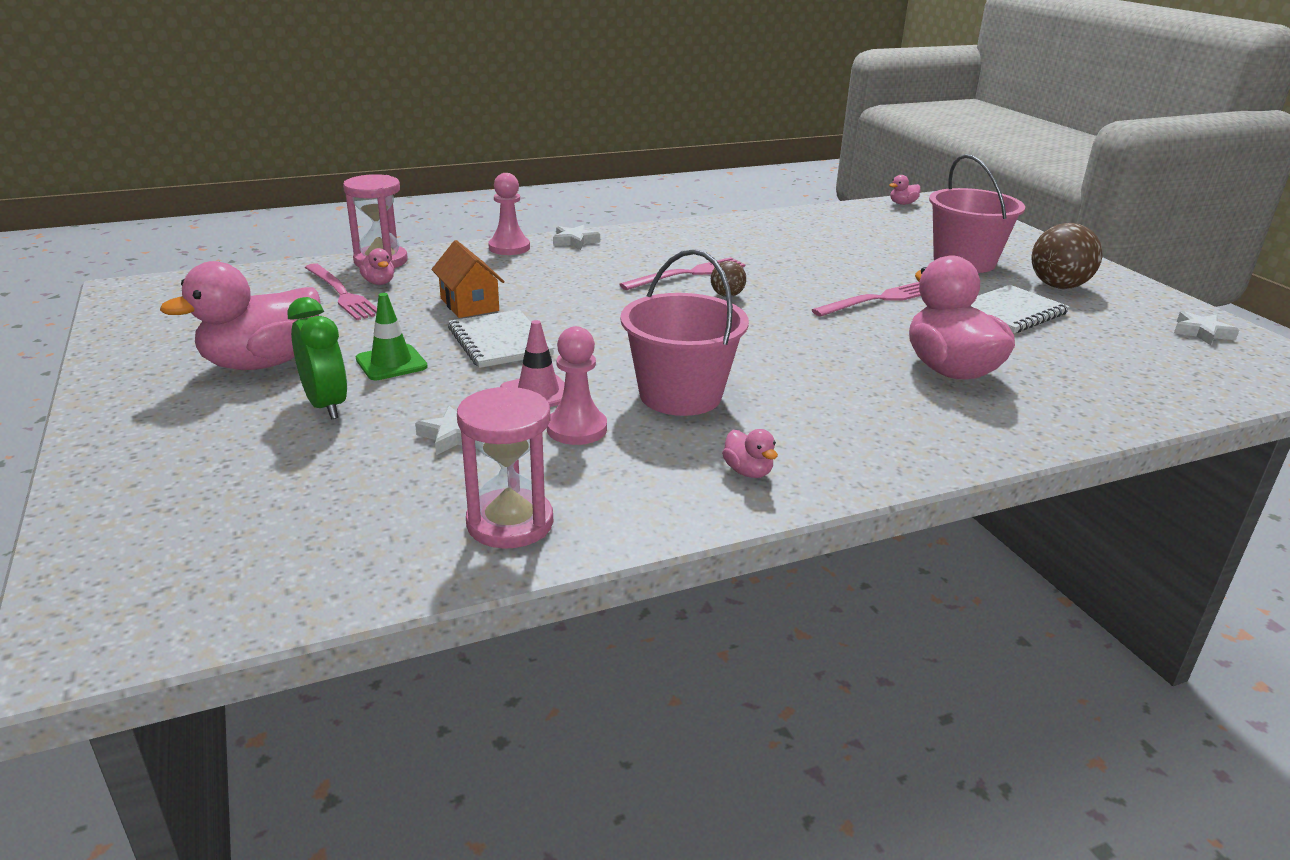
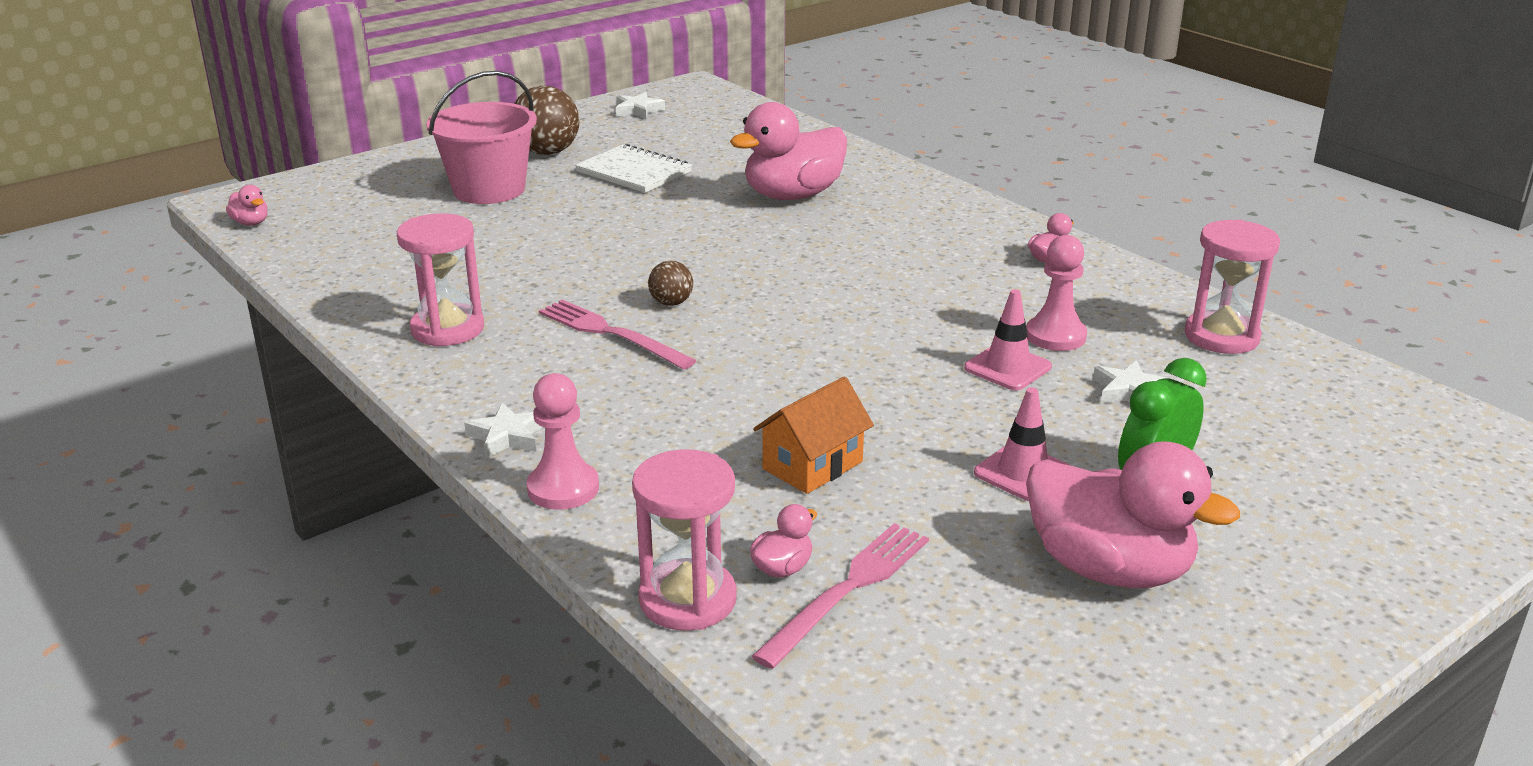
camera: 105 degrees left, 0 degrees up
green traffic cone [356,293,428,380] -> pink traffic cone [974,387,1071,501]
white notebook [448,310,554,368] -> none
pink bucket [620,249,749,416] -> none
pink fork [812,282,921,317] -> none
none -> pink hourglass [397,213,484,347]

